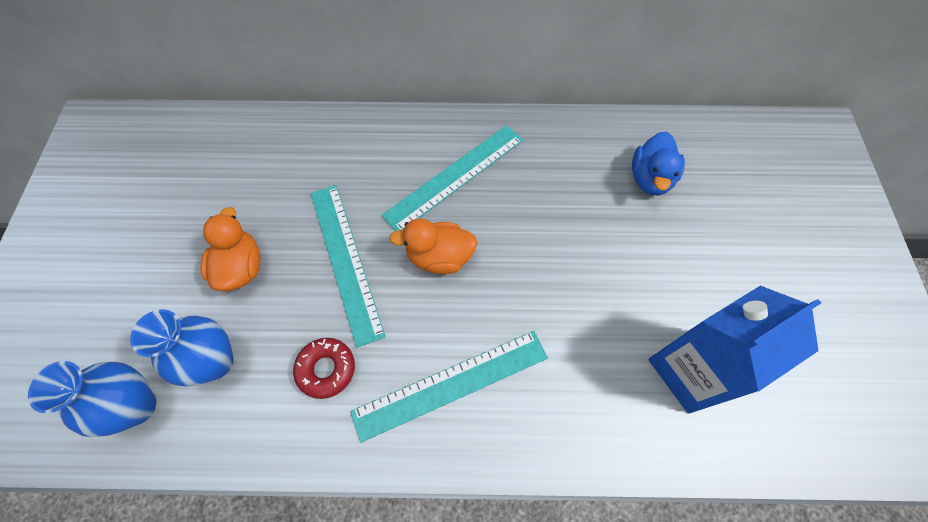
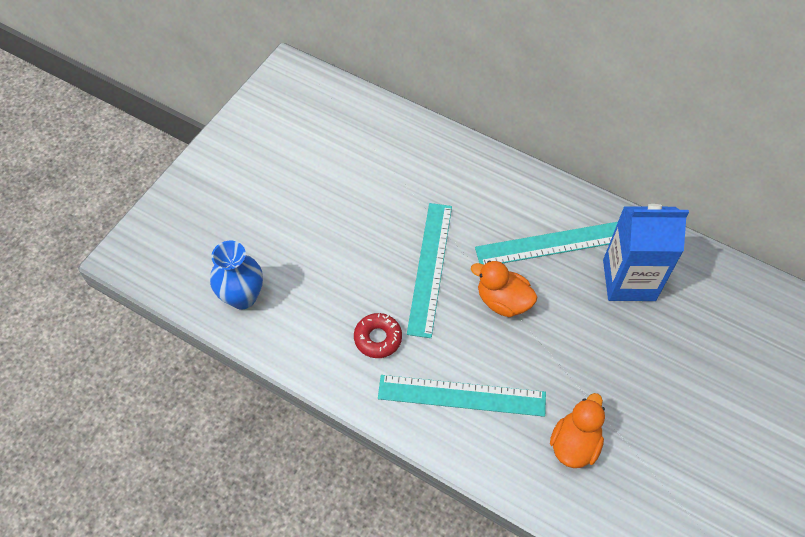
camera: 30 degrees right, 5 degrees down
blue vase [130,309,233,386] -> none
orange duck [201,207,261,292] -> orange duck moved to [550,393,605,468]
blue duck [632,132,685,195] -> none
blue carton [648,286,821,414] -> blue carton moved to [603,204,689,301]

